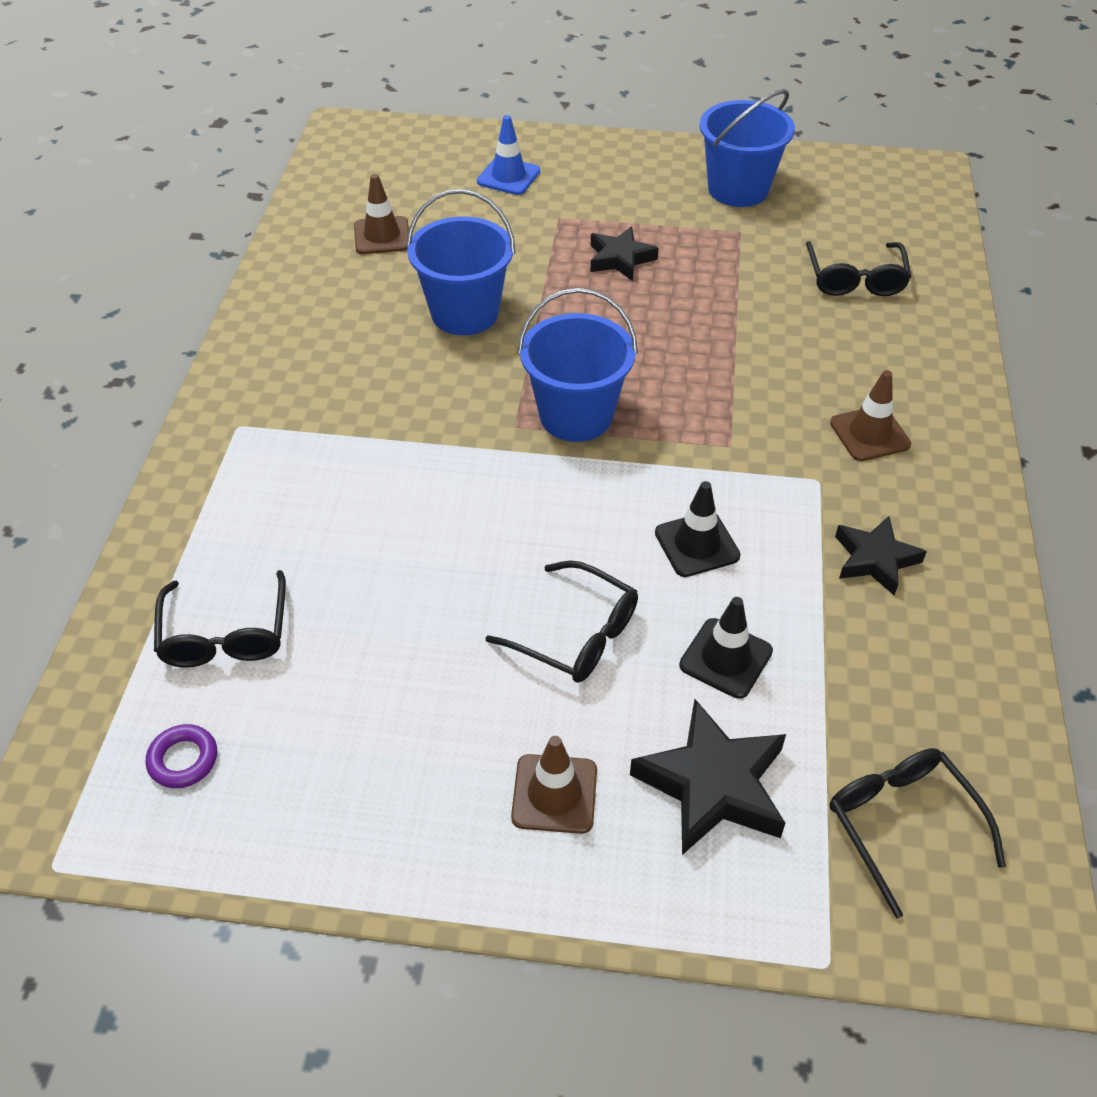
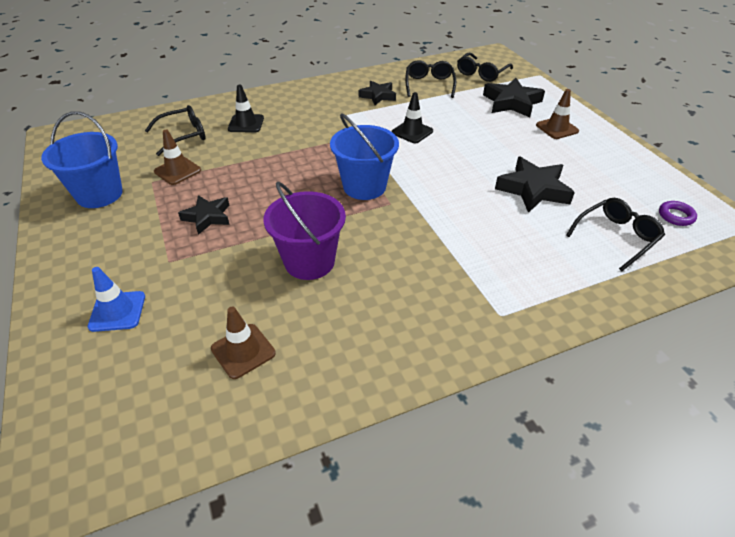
camera: 120 degrees left, 5 degrees down
blue bucket [406,189,515,335] -> purple bucket [263,182,346,280]
black glasses [486,560,638,683] -> black glasses moved to [405,60,456,98]
black traffic cone [679,597,773,699] -> black traffic cone moved to [228,85,264,133]
brown traffic cone [830,370,911,461] -> brown traffic cone moved to [154,130,201,185]
none -> black star [495,157,575,213]

